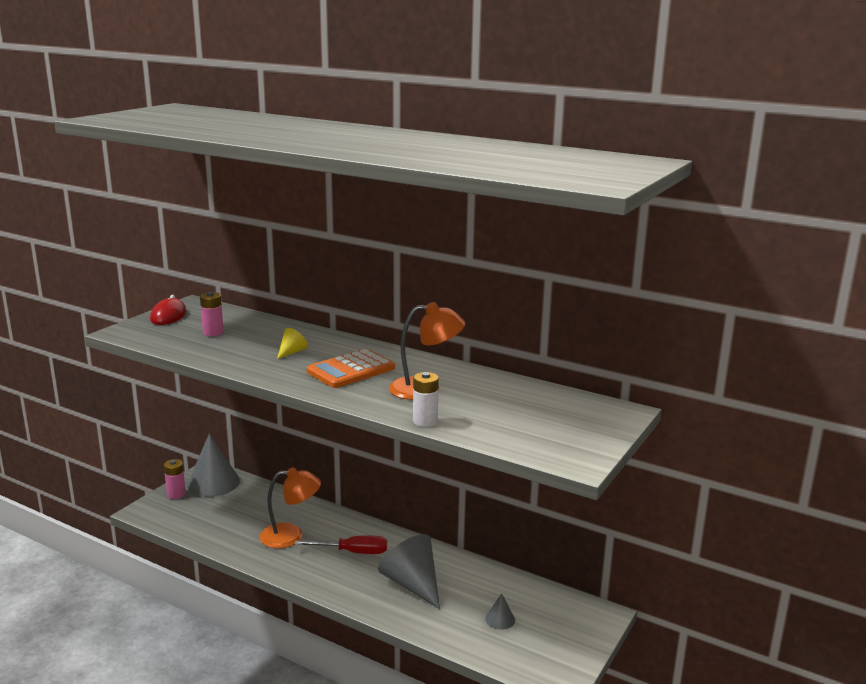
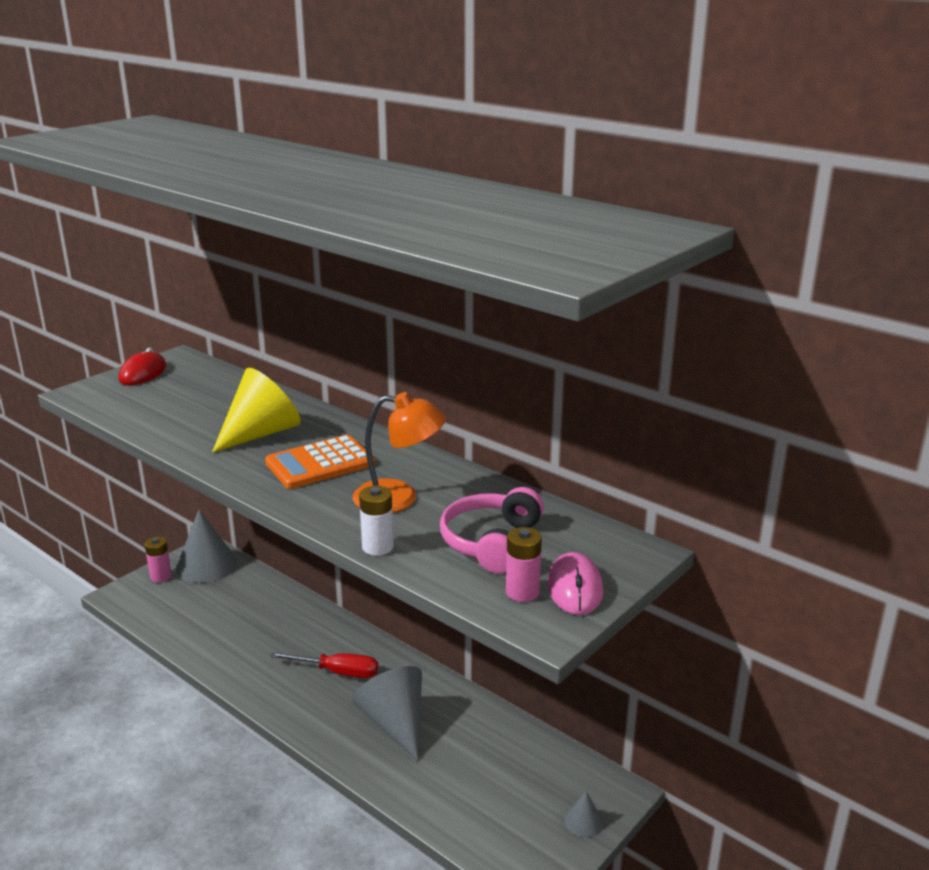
camera: 10 degrees right, 5 degrees up
pink battery [200,292,224,336] -> pink battery moved to [506,527,542,602]
orange lamp [260,467,321,548] -> none
yellow cone [277,328,308,359] -> yellow cone [212,368,301,453], size x2.17
grey cone [485,593,515,630] -> grey cone moved to [565,791,603,837]
none -> pink headphones [440,487,544,574]
none -> pink mouse [548,552,603,615]

